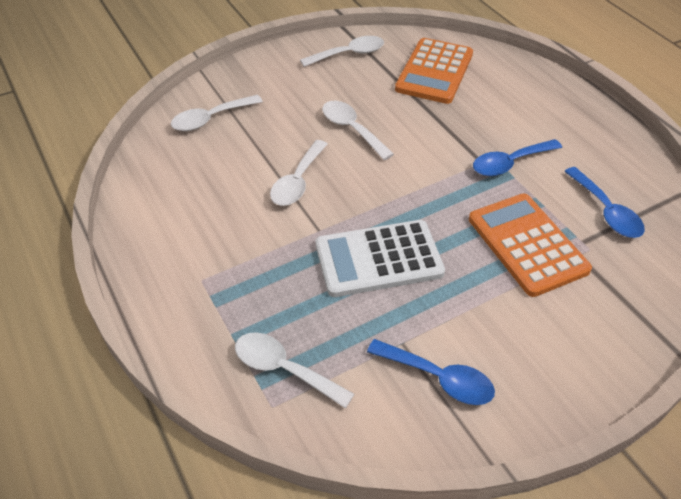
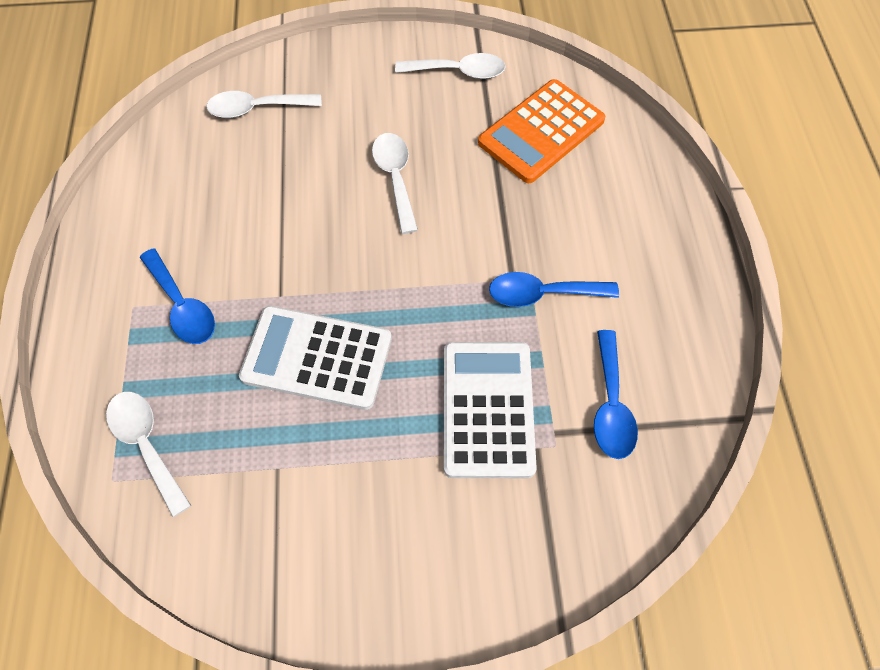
camera: 25 degrees right, 15 degrees up
white spoon [270,140,328,206] -> none
blue spoon [367,339,495,405] -> blue spoon moved to [140,248,215,344]
orange calculator [469,194,592,297] -> white calculator [444,342,537,478]

